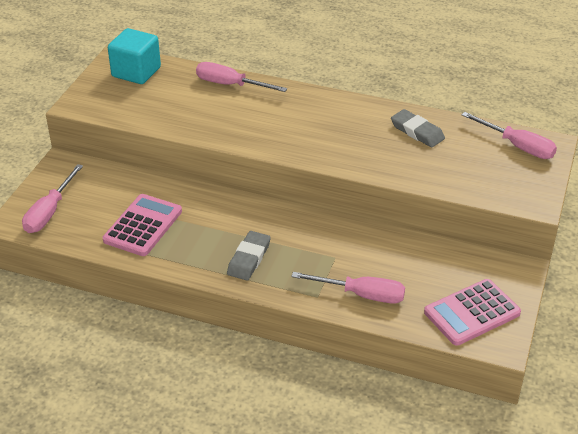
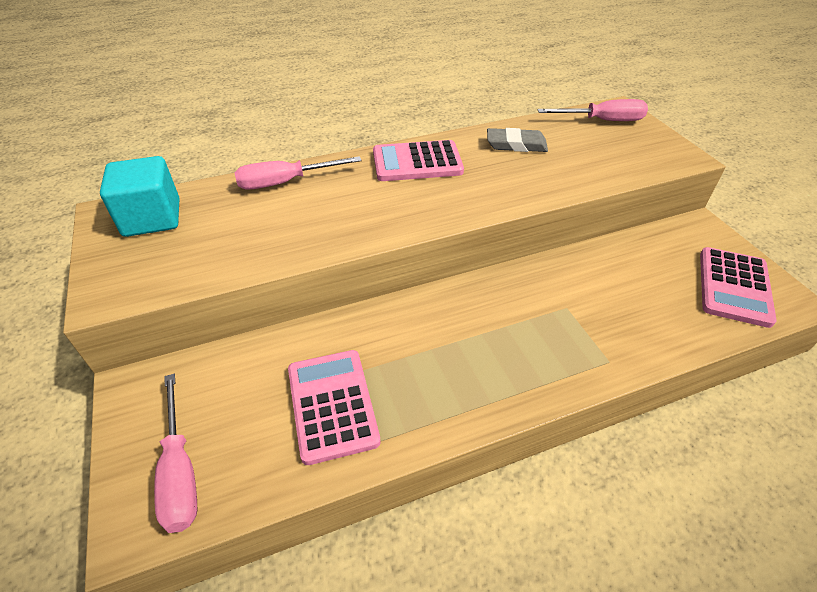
camera: 40 degrees left, 5 degrees up
grey eraser [227,231,271,281] -> none
pink screwdriver [291,272,405,304] -> none
none -> pink calculator [373,140,464,181]

